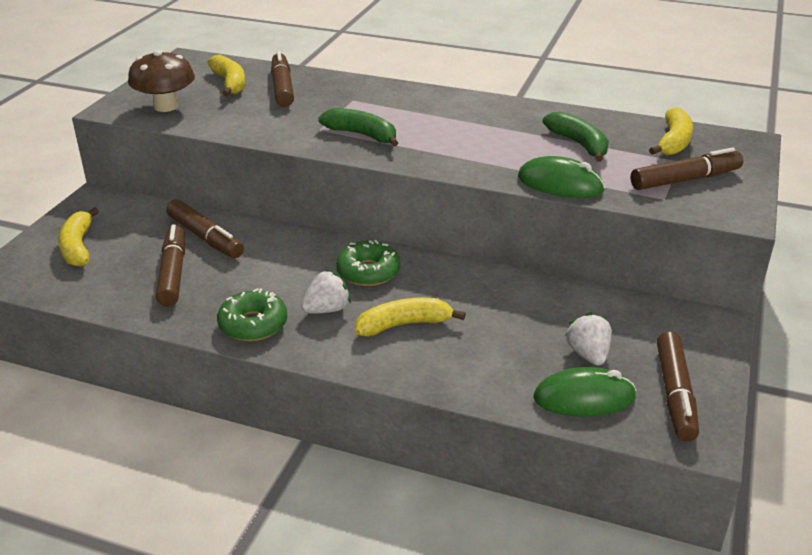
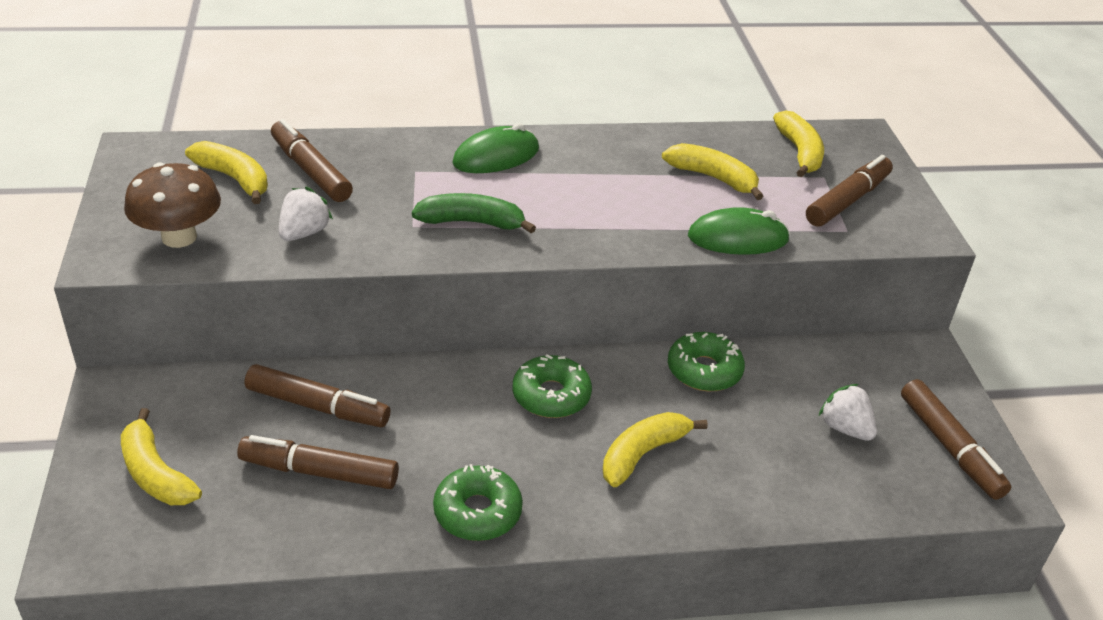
camera: 30 degrees left, 5 degrees up
brown marker [156,224,185,307] -> brown marker turned 45 degrees counterclockwise [237,435,399,489]
white strawberry [301,270,351,313] -> white strawberry moved to [279,187,333,241]
green mouse [533,367,636,416] -> green mouse moved to [452,123,539,173]
green banana [543,112,609,162] -> yellow banana [662,143,763,200]
none -> green donut [668,332,745,391]

